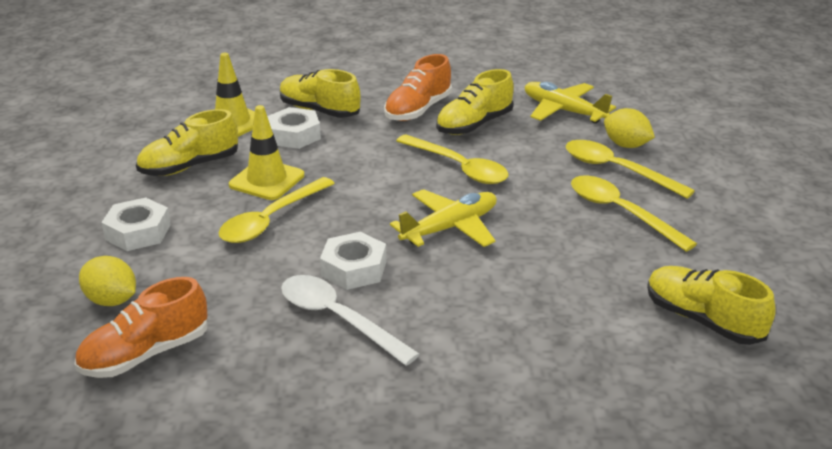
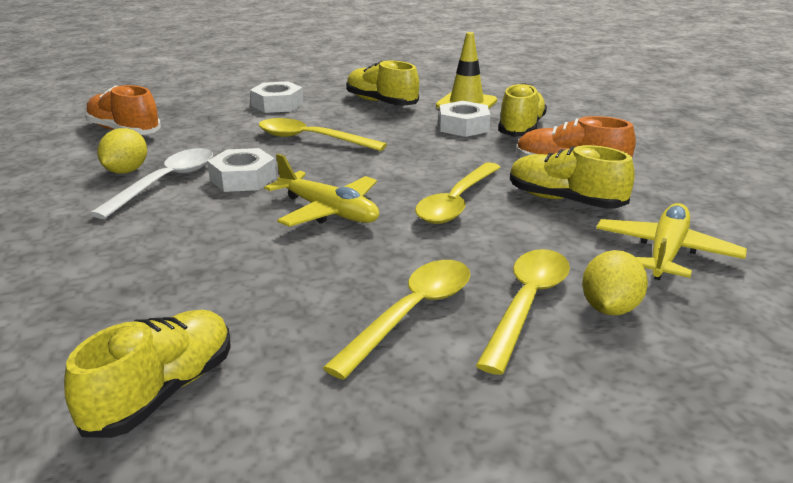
camera: 75 degrees right, 5 degrees down
yellow lemon [79,256,136,306] -> yellow lemon moved to [97,128,147,174]
yellow traffic cone [229,105,304,200] -> none

